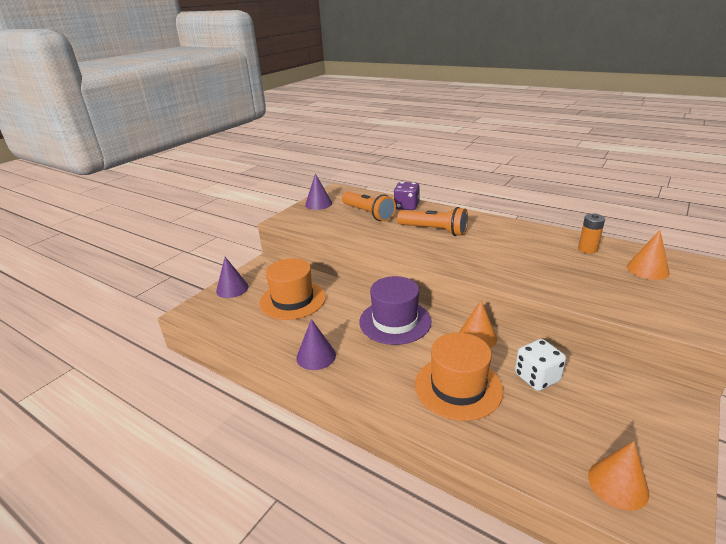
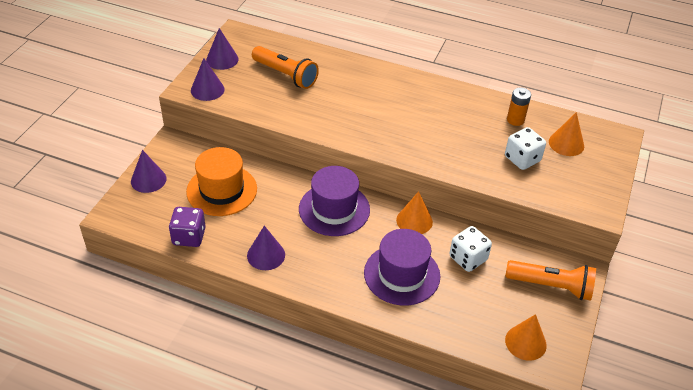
camera: 15 degrees left, 15 degrees up
purple dice [394,182,420,210] -> purple dice moved to [169,207,206,247]
orange flashlight [397,207,468,236] -> orange flashlight moved to [505,260,596,301]
orange hat [415,333,503,421] -> purple hat [364,229,440,305]
none -> purple cone [191,58,225,101]
none -> white dice [505,127,546,170]

